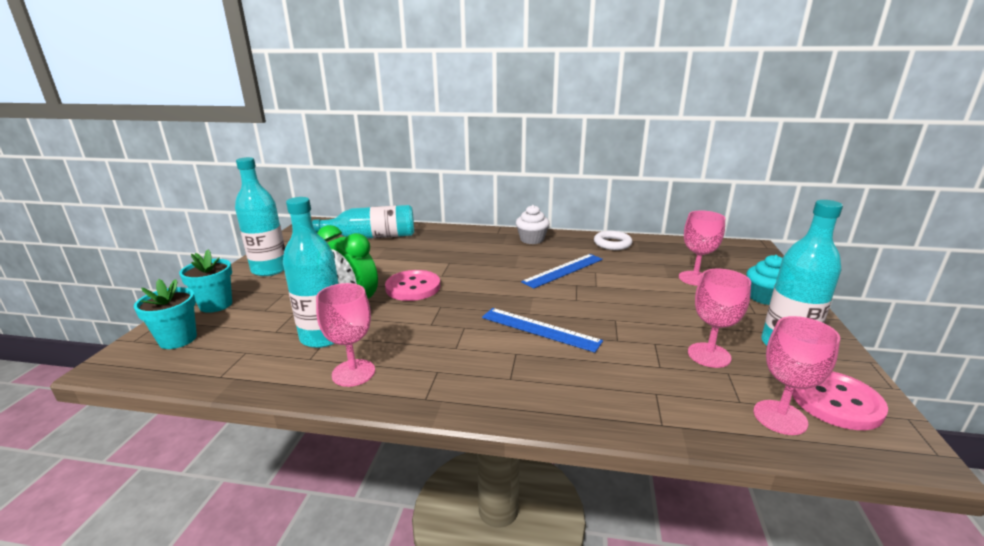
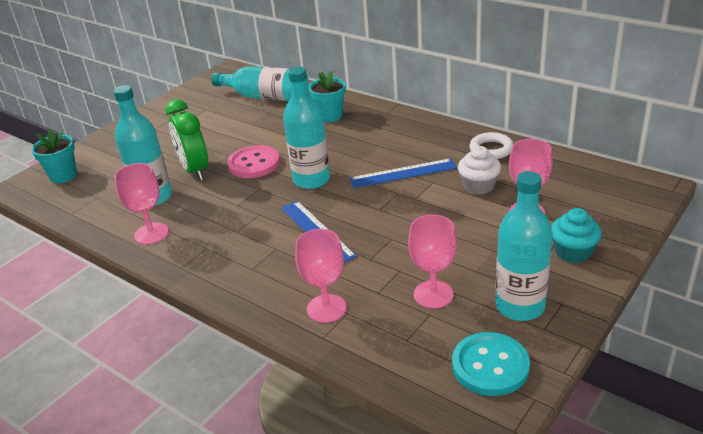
camera: 30 degrees right, 10 degrees up
turquoise flower pot [179,250,232,313] -> turquoise flower pot moved to [308,71,346,122]
turquoise bottle [235,157,285,276] -> turquoise bottle moved to [283,67,330,189]
white cupcake [516,205,549,244] -> white cupcake moved to [458,146,501,195]
pink goblet [754,316,840,435] -> pink goblet moved to [295,229,346,323]
pink button [792,371,888,430] -> turquoise button [452,332,530,396]

